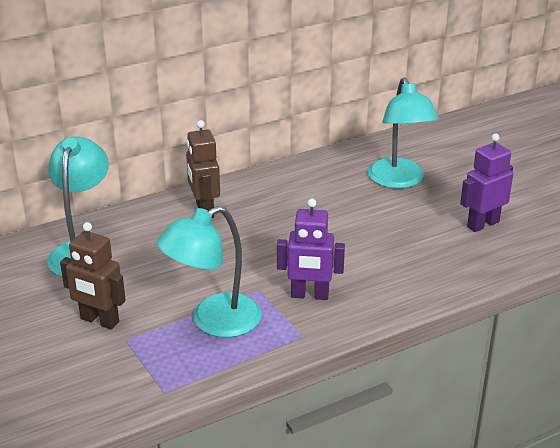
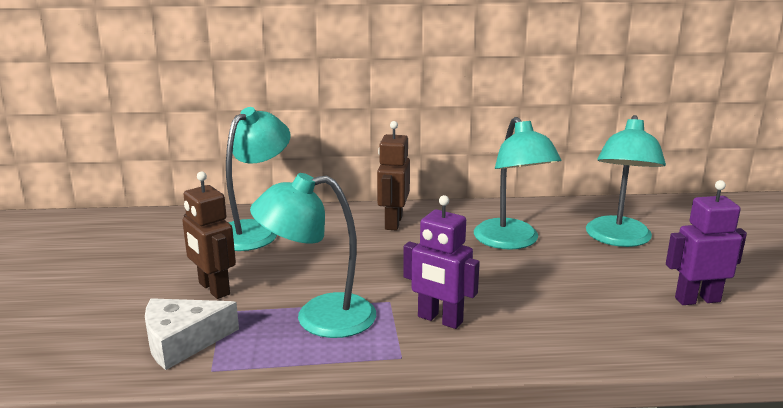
camera: 25 degrees right, 10 degrees down
none -> white cheese [145,298,239,370]
none -> turquoise lamp [474,117,561,250]

